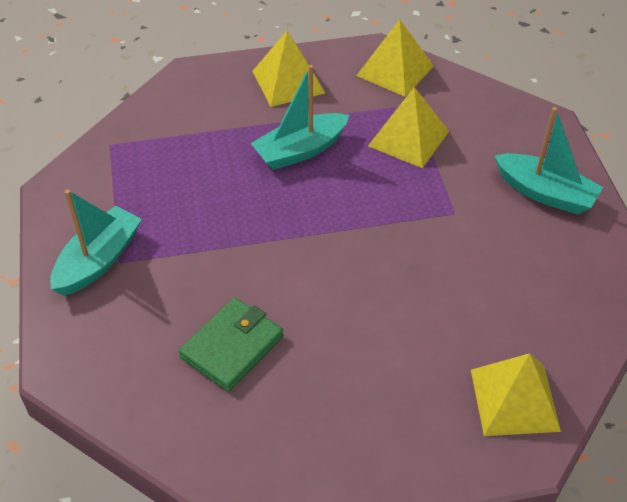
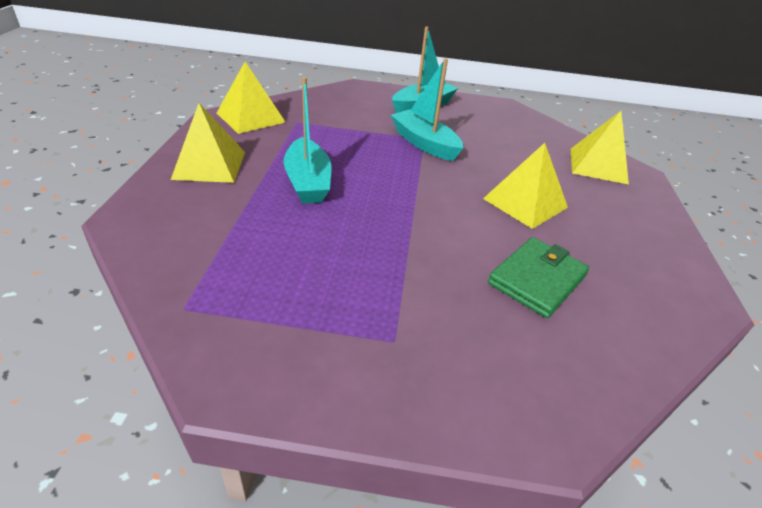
camera: 75 degrees left, 10 degrees down
turquoise boat [50,190,142,296] -> turquoise boat moved to [391,58,463,161]
green wallet [179,297,283,392] -> green wallet turned 75 degrees clockwise [488,237,589,318]
yellow pyramid [368,87,449,168] -> yellow pyramid moved to [483,143,568,229]

